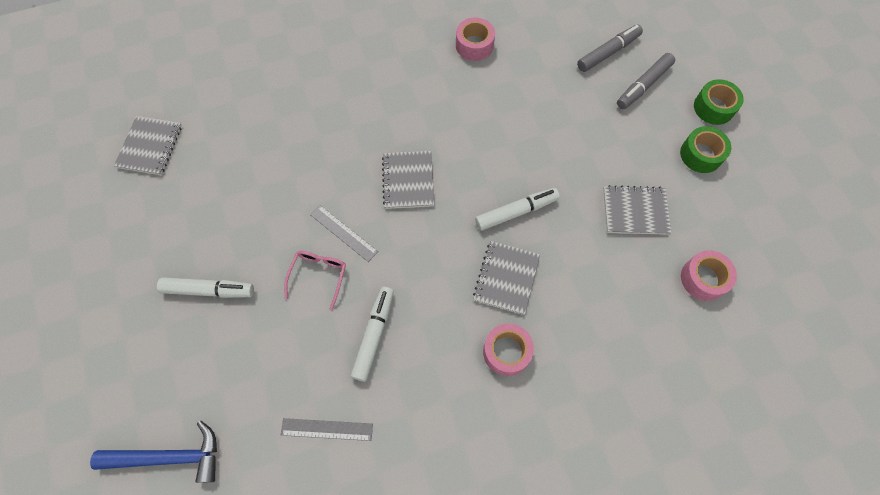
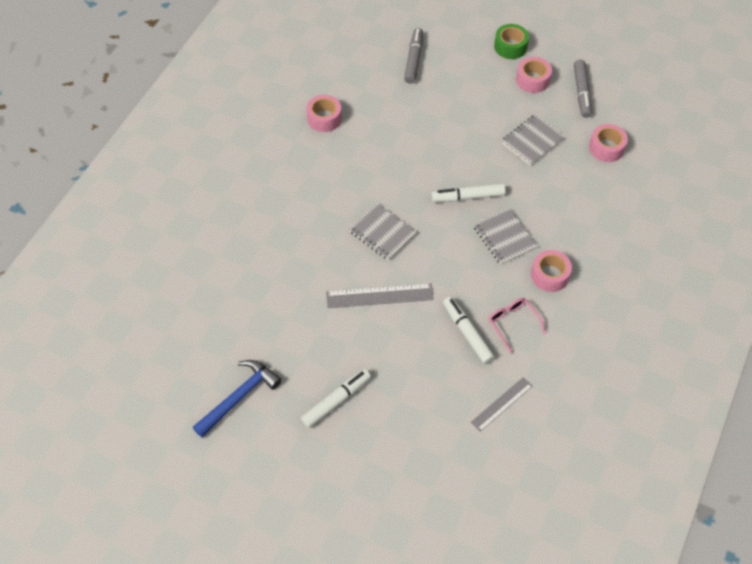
camera: 45 degrees left, 10 degrees down
blue hammer [90,421,217,483] -> blue hammer moved to [192,360,282,437]
grey notebook [114,116,182,175] -> none
pink glasses [284,251,346,310] -> pink glasses moved to [488,298,546,353]
grey ruler [310,205,378,262] -> grey ruler [326,283,434,308], size x1.51
white marker [475,188,560,231] -> white marker turned 120 degrees counterclockwise [431,183,506,202]
grey marker [617,53,675,109] -> grey marker moved to [574,59,592,118]
green tape [680,126,731,173] -> pink tape [516,57,552,93]

